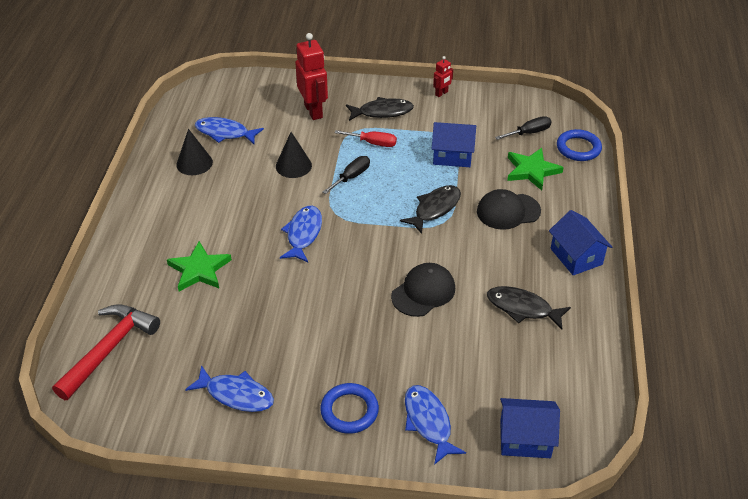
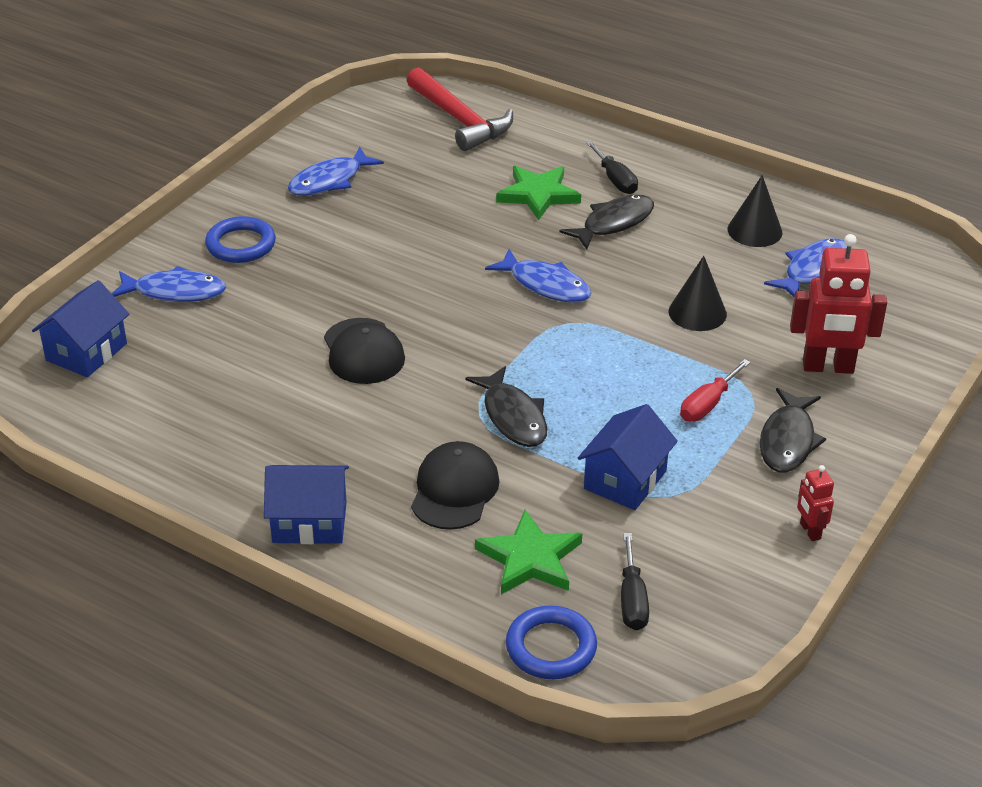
camera: 115 degrees right, 5 degrees down
black screwdriver [323,156,370,194] -> black screwdriver moved to [586,141,638,194]
black fish [487,286,571,329] -> black fish moved to [560,195,654,250]

